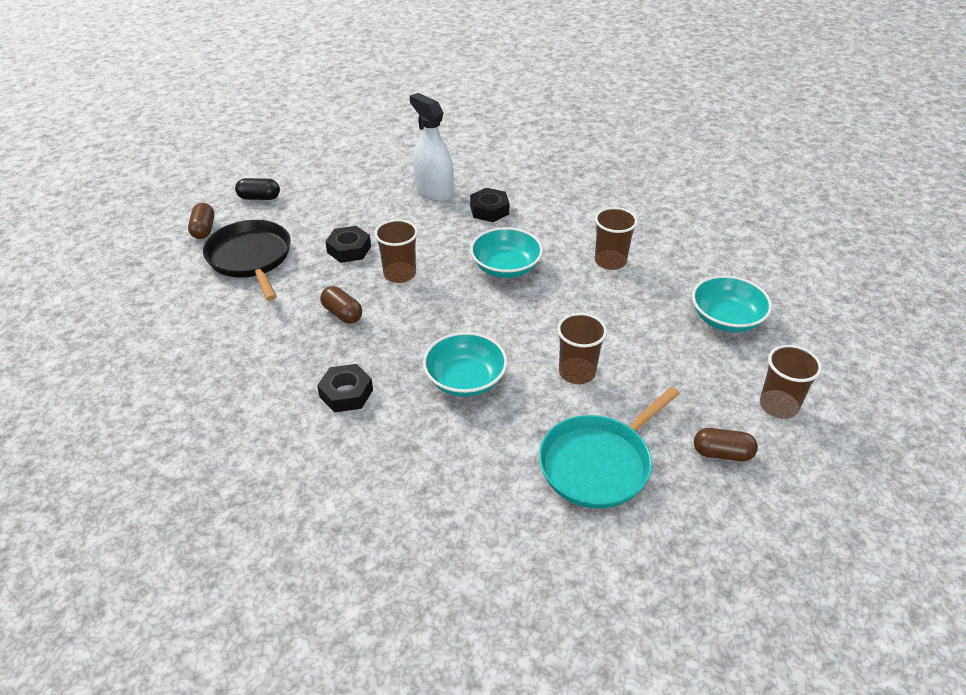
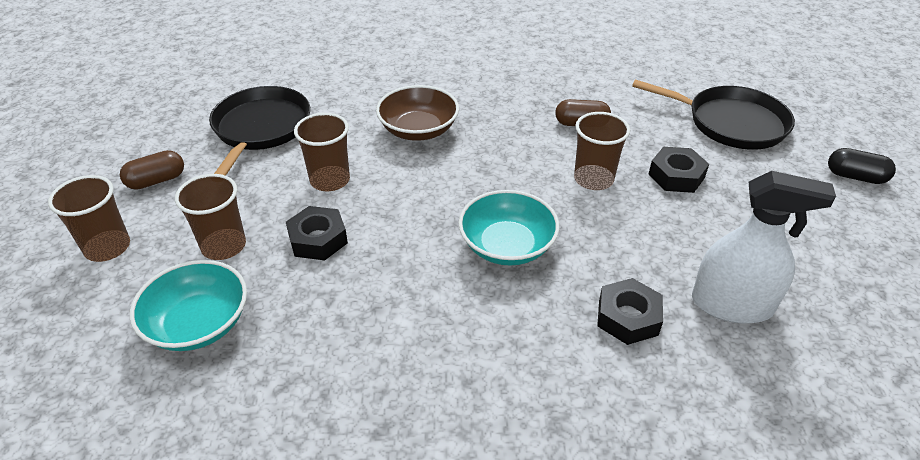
camera: 140 degrees right, 0 degrees up
brown capsule [188,203,214,239] -> none
black capsule [235,178,280,200] -> black capsule turned 60 degrees clockwise [828,148,896,184]
black nut [317,364,373,412] -> black nut moved to [286,206,348,260]
turquoise bowl [423,332,508,397] -> brown bowl [376,85,459,141]
turquoise pan [539,387,680,509] -> black pan [209,86,310,176]
brown cup [595,207,638,270] -> brown cup moved to [175,174,246,260]

